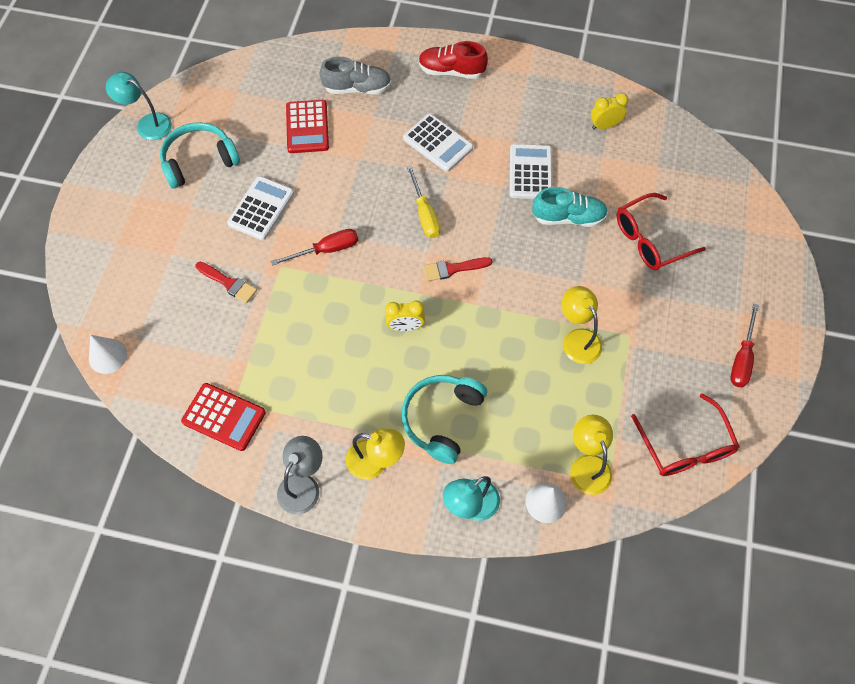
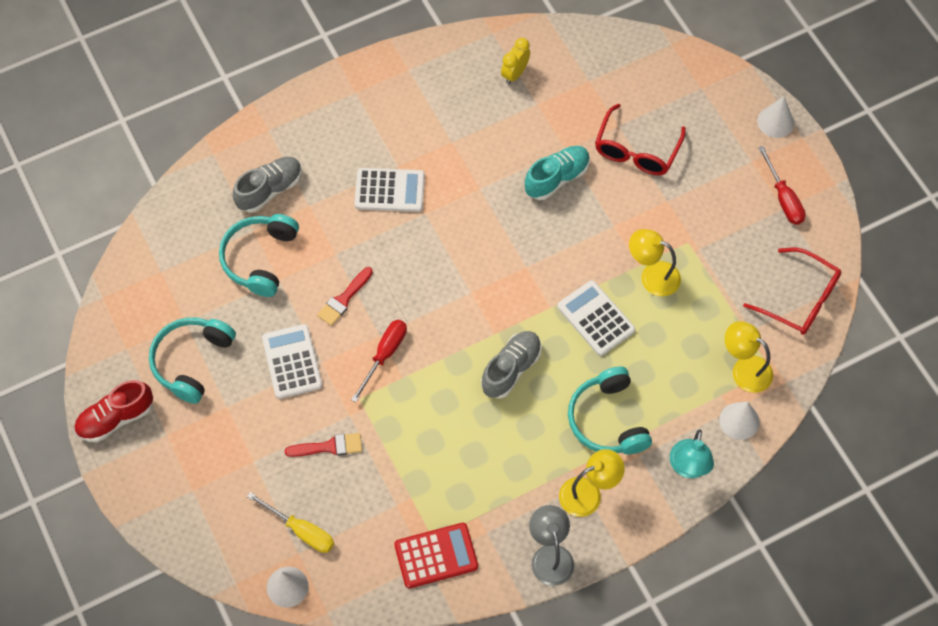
camera: 40 degrees left, 0 degrees up
turquoise lamp [106,72,172,140] -> none
red calculator [286,100,329,153] -> turquoise headphones [219,214,299,297]
yellow clock [385,300,425,331] -> grey shoe [481,331,542,399]
yellow screwdriver [407,165,440,238] -> yellow screwdriver moved to [247,492,334,553]
red shoe [419,41,488,79] -> red shoe moved to [74,380,153,442]
red brush [423,257,492,282] -> red brush moved to [317,267,373,326]
white calculator [510,144,552,199] -> white calculator moved to [557,280,635,356]
none -> white cone [757,96,794,138]

